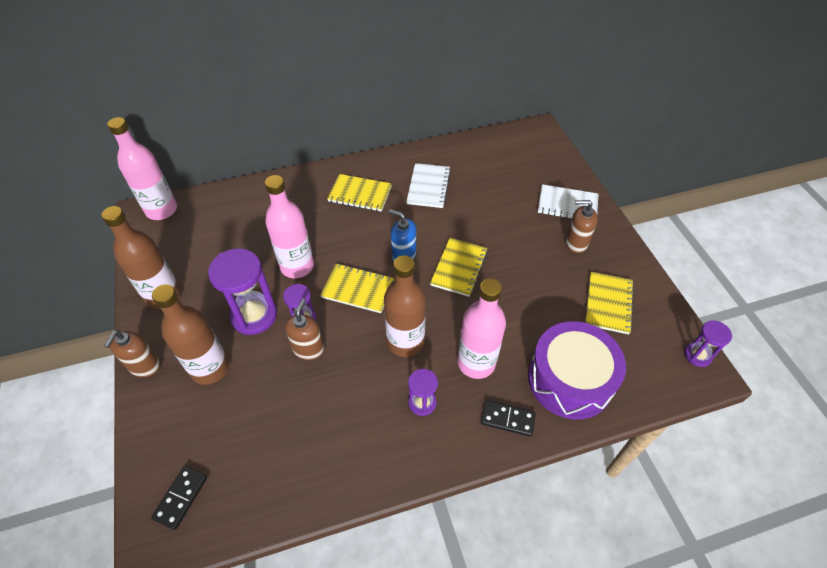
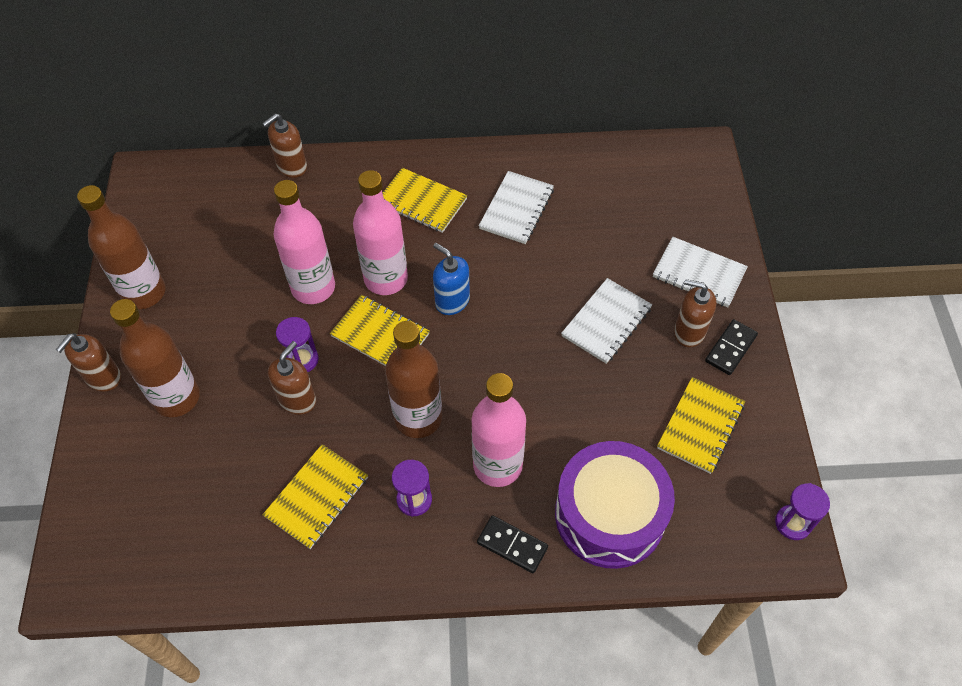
camera: 15 degrees right, 5 degrees up
pink bottle [107,117,177,220] -> pink bottle moved to [353,170,408,295]
black domino [151,466,207,530] -> black domino moved to [705,319,758,375]
purple hourglass [208,248,277,335] -> none
yellow notebook [430,238,488,297] -> yellow notebook moved to [262,444,368,549]
none -> brown soap dispenser [262,114,307,178]
none -> white notebook [561,278,652,364]

